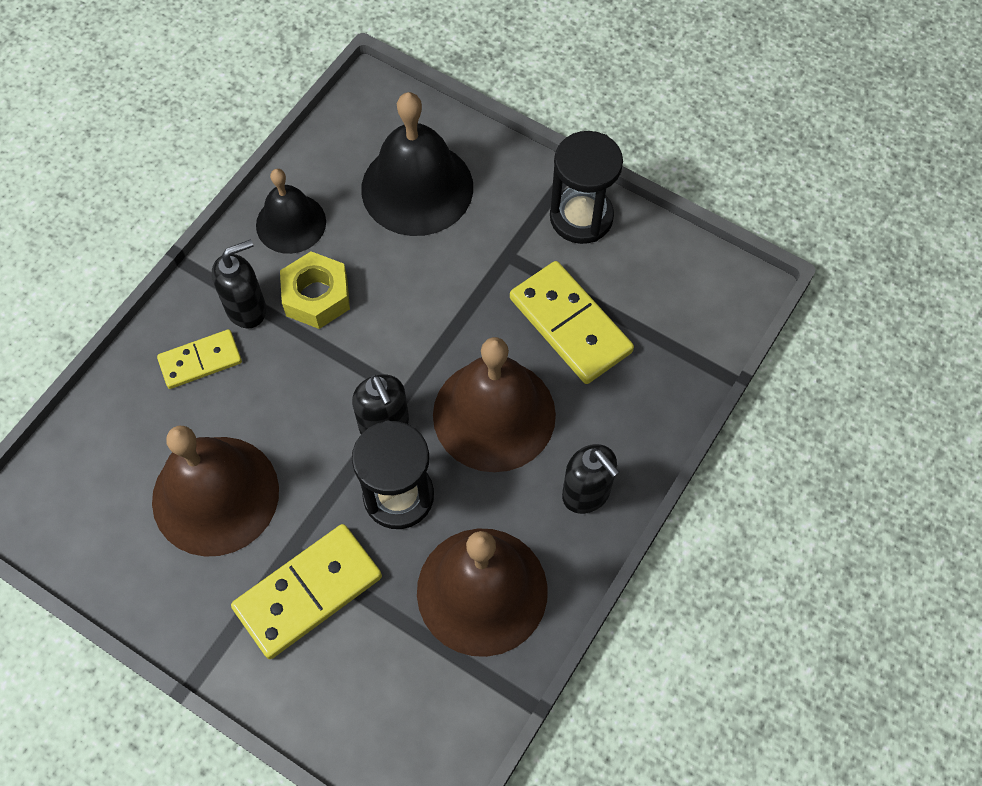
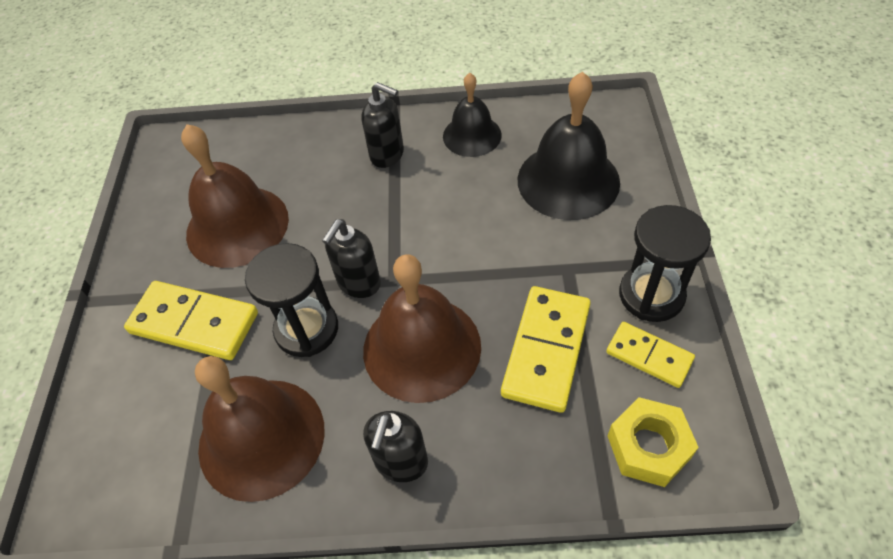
camera: 60 degrees right, 10 degrees down
yellow domino [157,329,242,389] -> yellow domino moved to [606,322,695,388]
yellow nut [280,251,350,329] -> yellow nut moved to [607,397,699,487]

